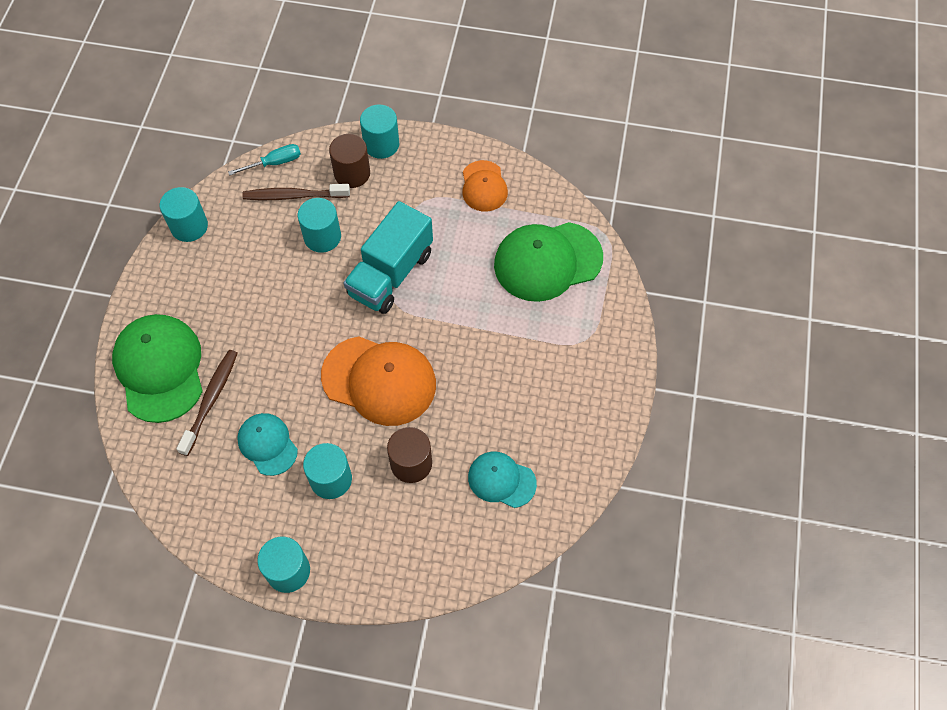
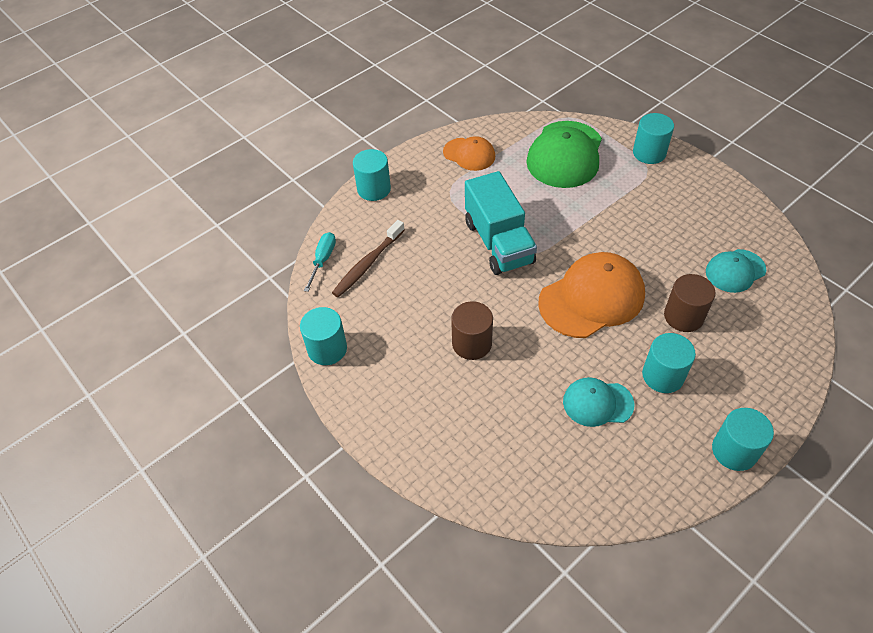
camera: 50 degrees left, 10 degrees down
green cap [112,314,203,423] -> none
brown toothbrush [176,350,238,456] -> none
turquoise cylinder [298,198,341,253] -> turquoise cylinder moved to [633,113,674,164]
brown cylinder [329,134,370,188] -> brown cylinder moved to [451,301,493,360]

